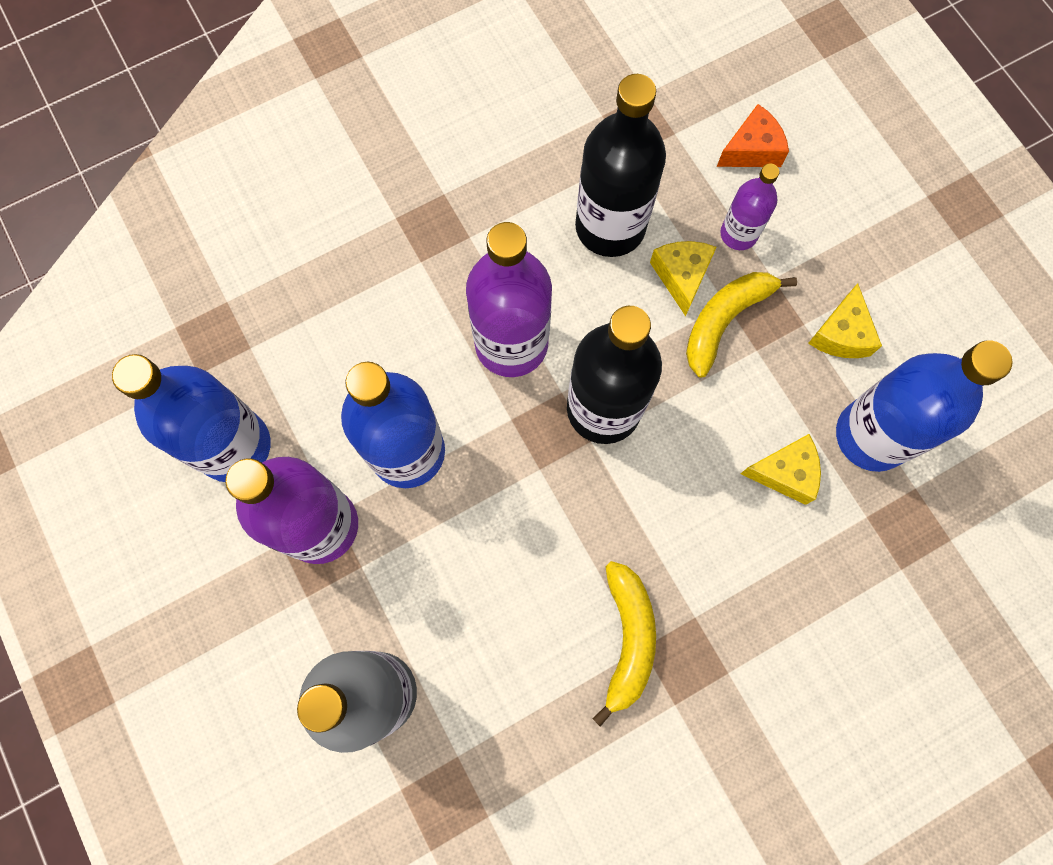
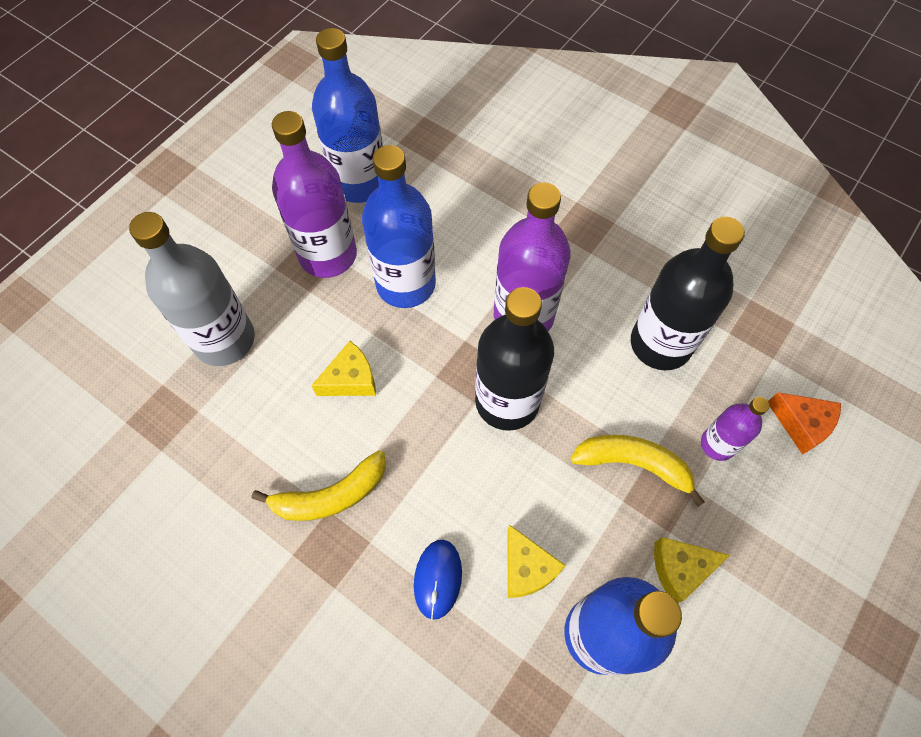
camera: 65 degrees right, 10 degrees down
yellow cheese [650,241,717,316] -> yellow cheese moved to [311,341,376,396]
none -> blue mouse [414,540,462,620]

